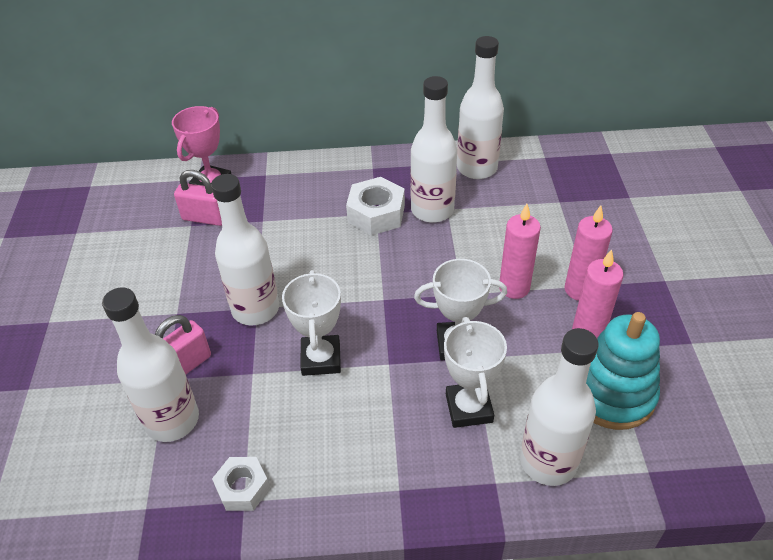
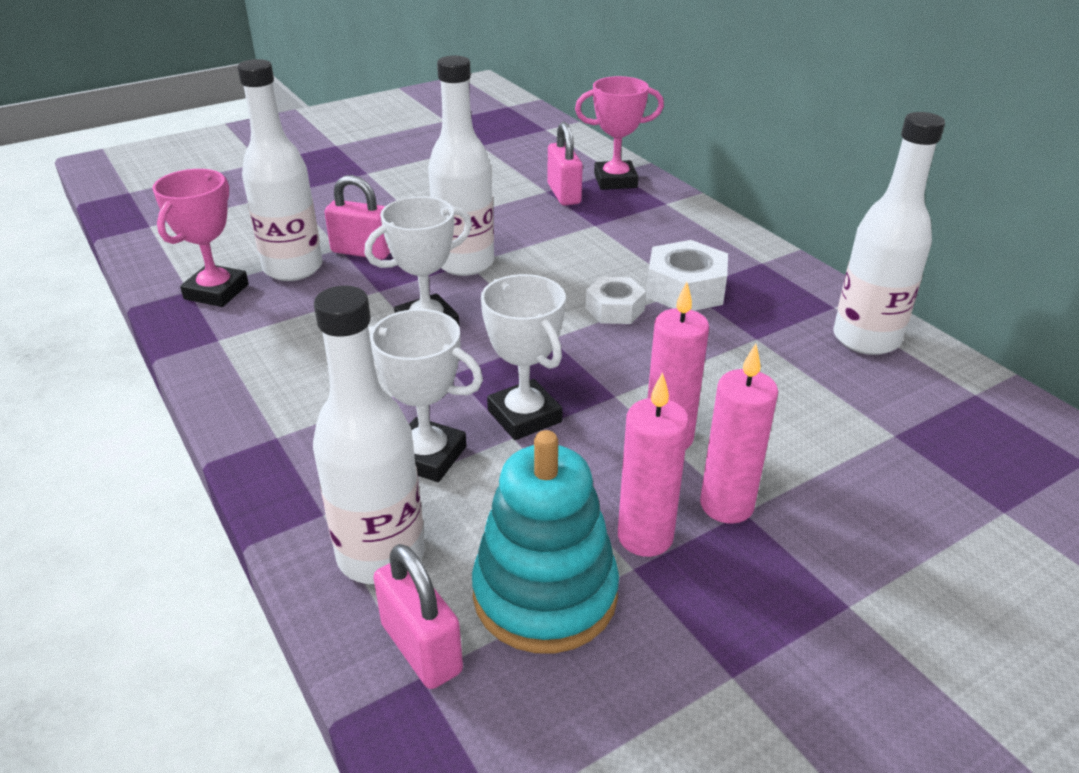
camera: 60 degrees right, 10 degrees down
white nut [212,457,270,511] -> white nut moved to [586,277,646,324]
white bottle [410,76,457,223] -> none
white trophy [444,317,507,428] -> white trophy turned 60 degrees clockwise [368,309,483,482]
none -> pink trophy [152,169,249,307]
none -> pink padlock [373,544,463,689]

